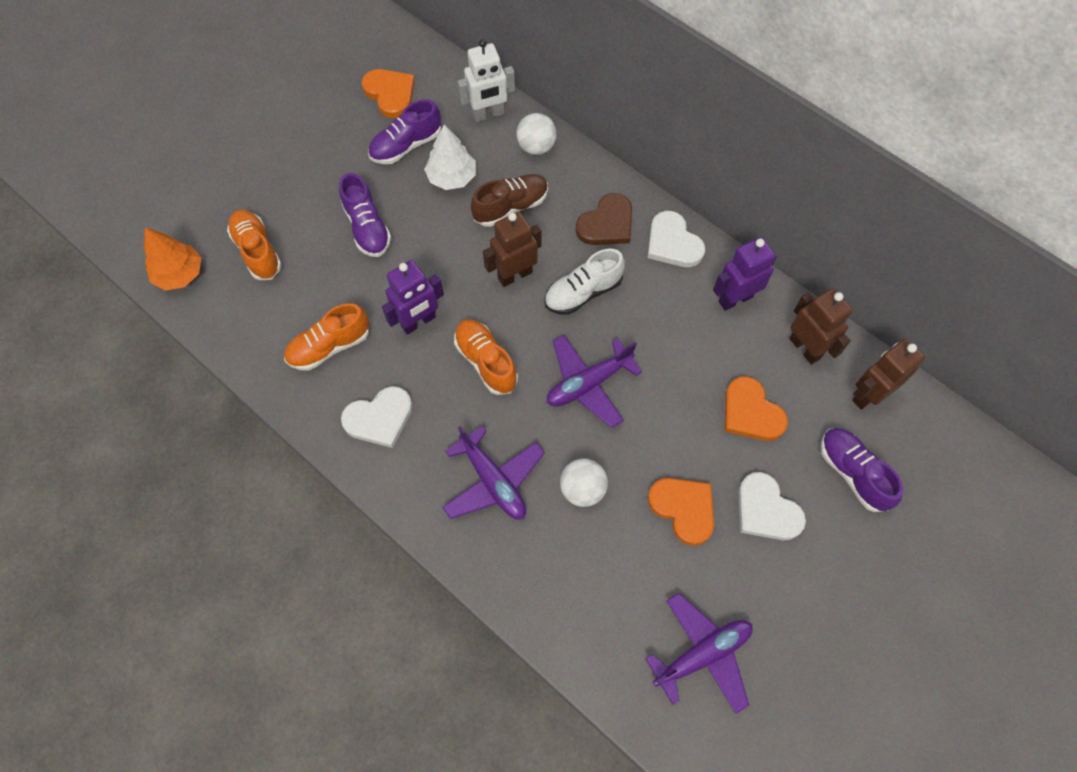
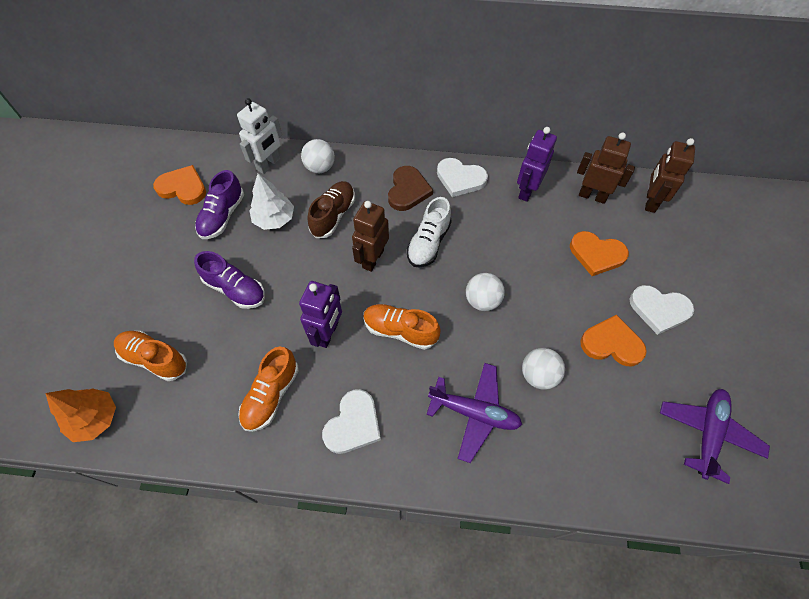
camera: 35 degrees left, 5 degrees down
purple plane [547,335,642,428] -> white ball [466,273,505,311]
purple shoe [821,428,903,512] -> none

